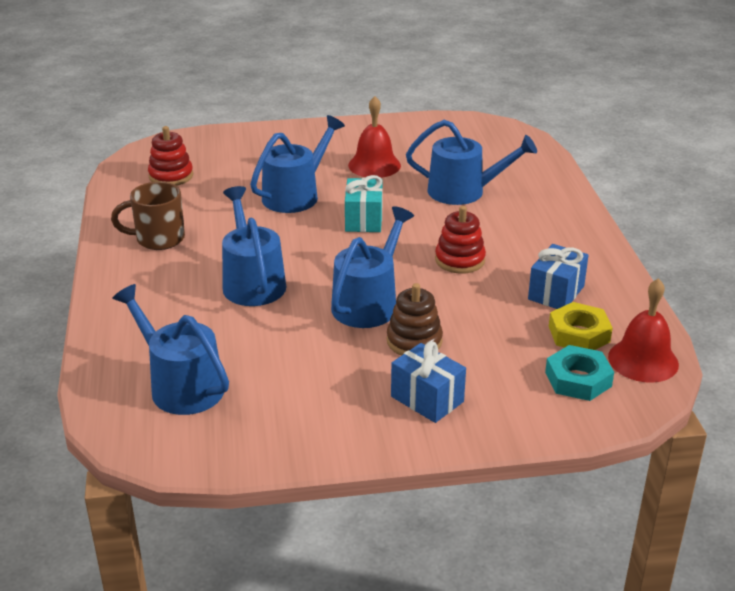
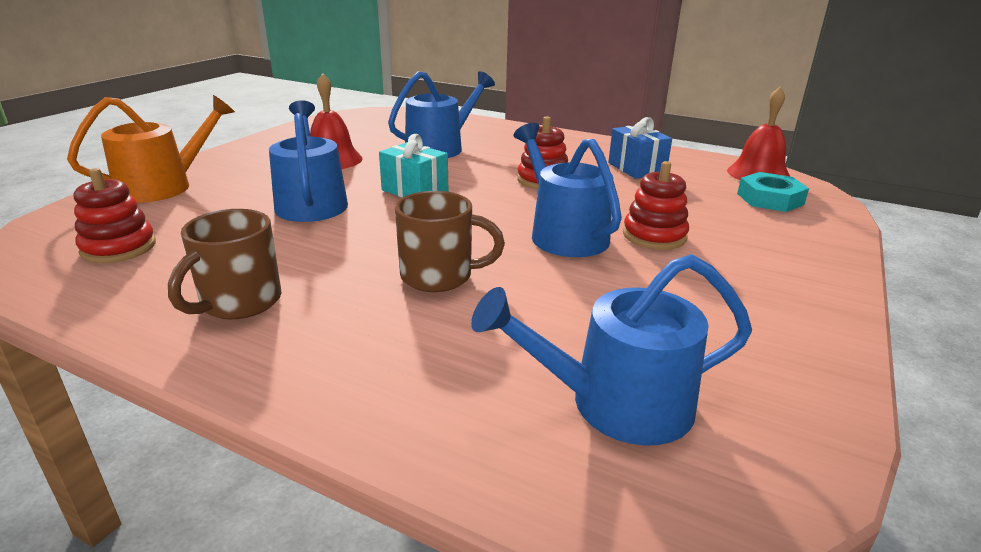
camera: 55 degrees left, 5 degrees down
blue watering can [222,186,286,306] -> brown mug [395,191,505,292]
brown stacking toy [387,283,443,356] -> red stacking toy [623,161,689,250]
blue gift [391,341,466,423] -> none
yellow nut [549,302,613,350] -> none
none -> orange watering can [67,95,235,203]

